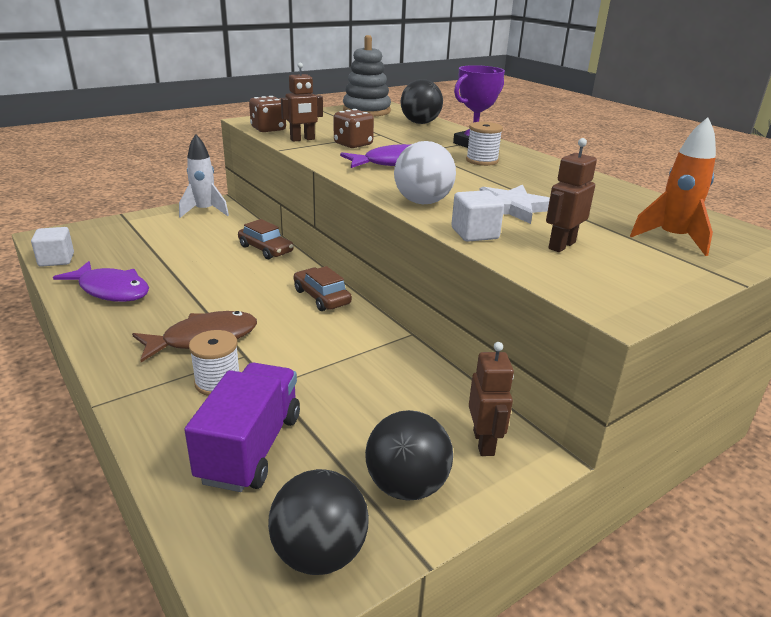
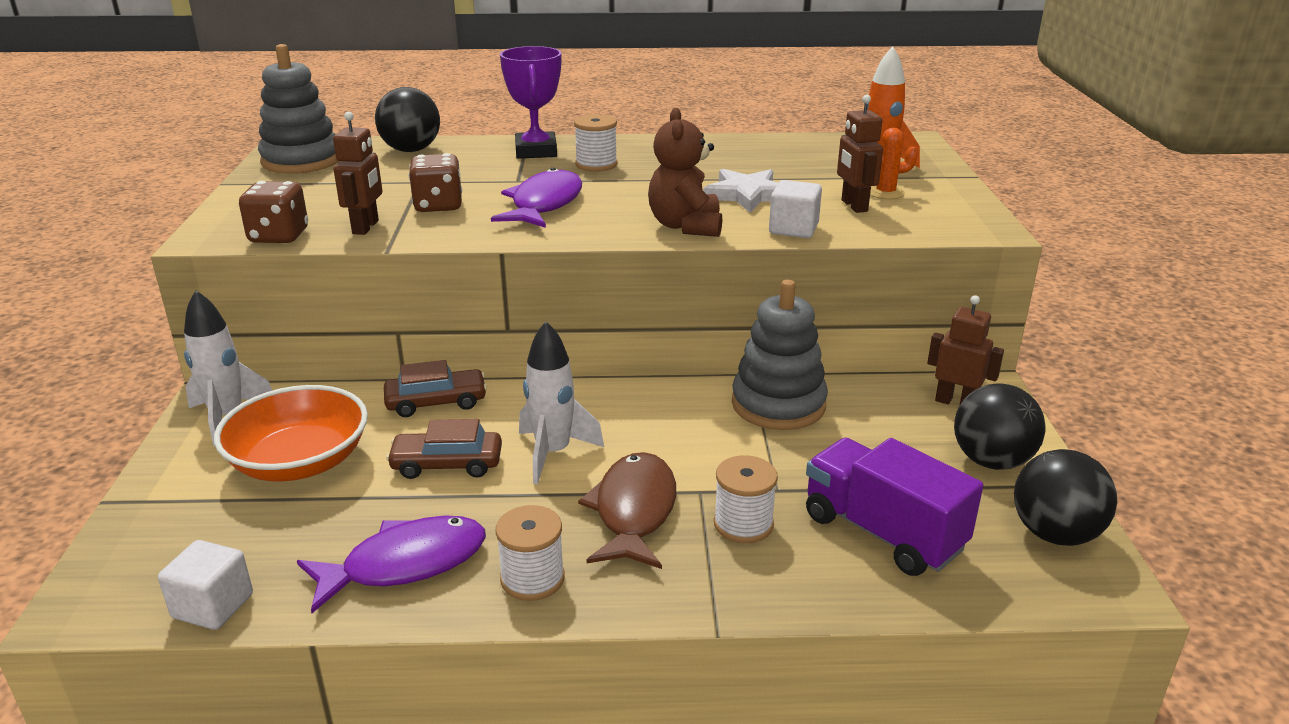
camera: 55 degrees left, 0 degrees up
brown car [294,266,352,311] -> brown car moved to [386,419,502,479]
white ball [394,141,456,204] -> brown teddy bear [648,108,722,237]
none -> orange bowl [214,385,368,482]
none -> white spool [496,505,565,601]
none -> white rocket [519,321,604,485]
none -> grey stacking toy [732,280,828,430]
none -> orange cactus [870,128,918,199]

